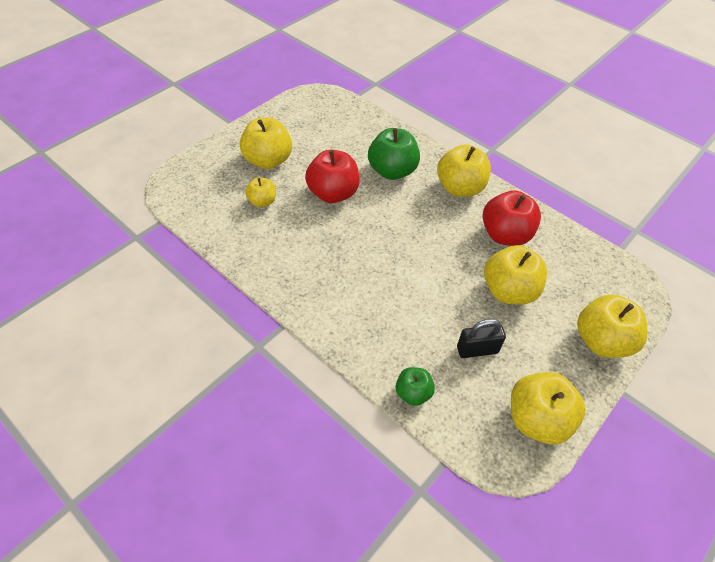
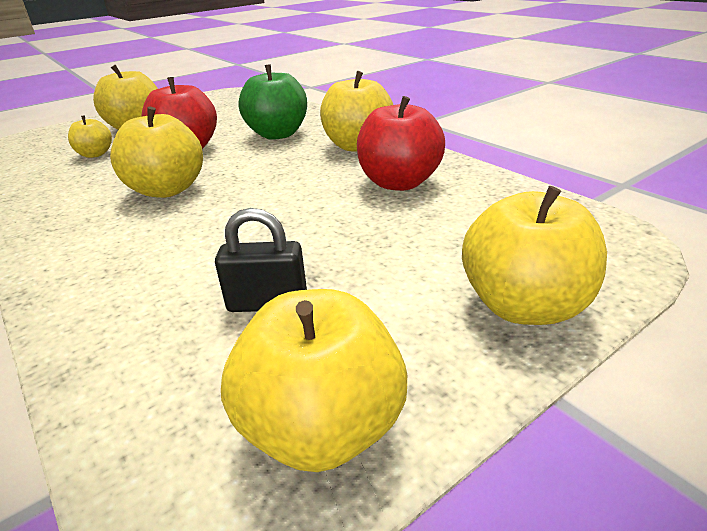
camera: 15 degrees right, 20 degrees down
green apple [396,367,435,406] -> none
yellow apple [484,245,547,305] -> yellow apple moved to [110,107,203,198]

